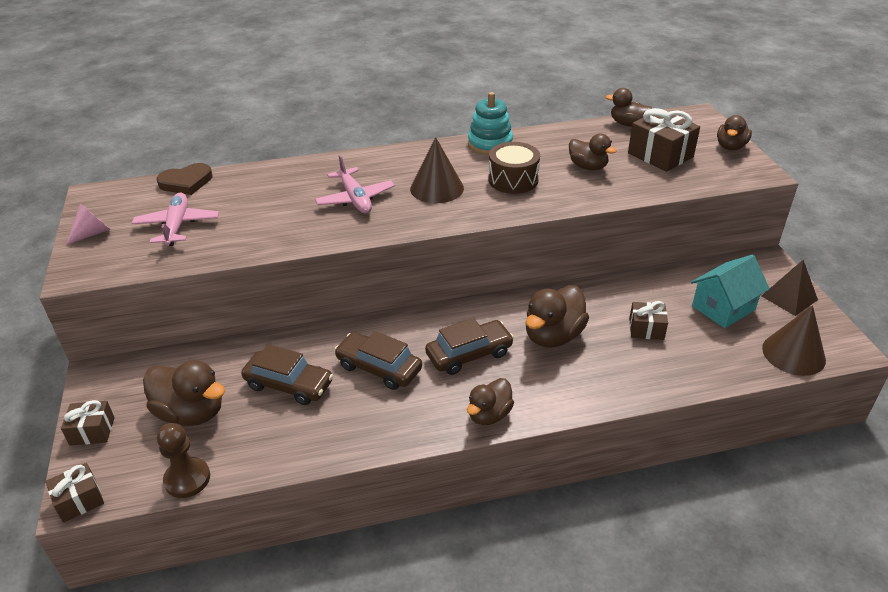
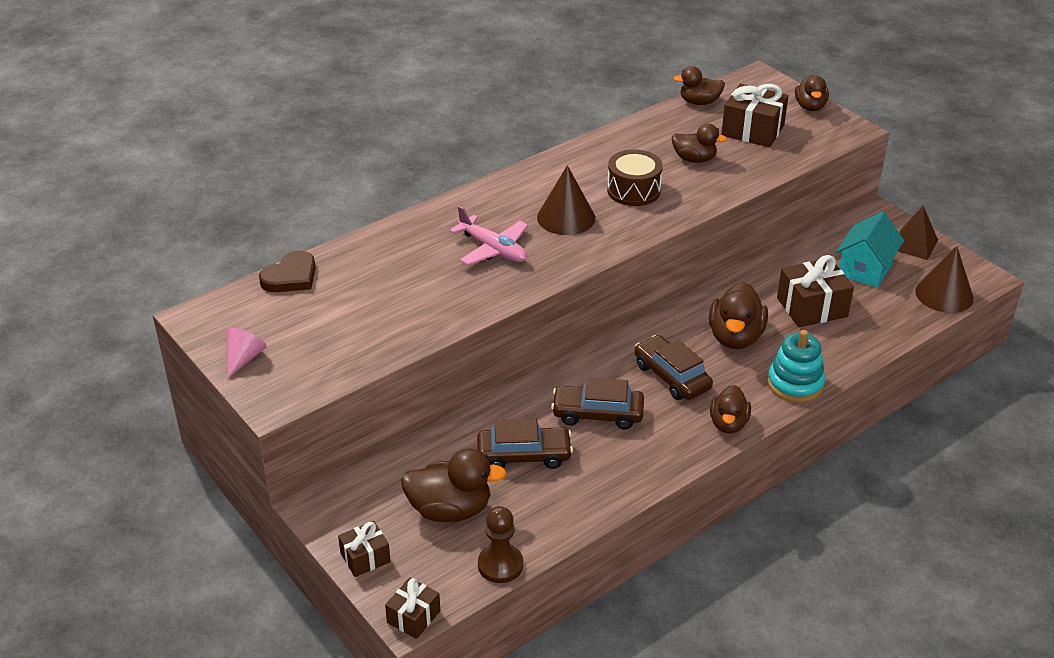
camera: 25 degrees left, 0 degrees up
pink plane [132,193,219,246] -> none
brown car [425,318,514,375] -> brown car turned 75 degrees counterclockwise [635,335,713,400]
turquoise stacking toy [468,92,513,155] -> turquoise stacking toy moved to [767,330,825,402]
brown gift [629,301,668,340] -> brown gift [777,255,854,327], size x1.70

